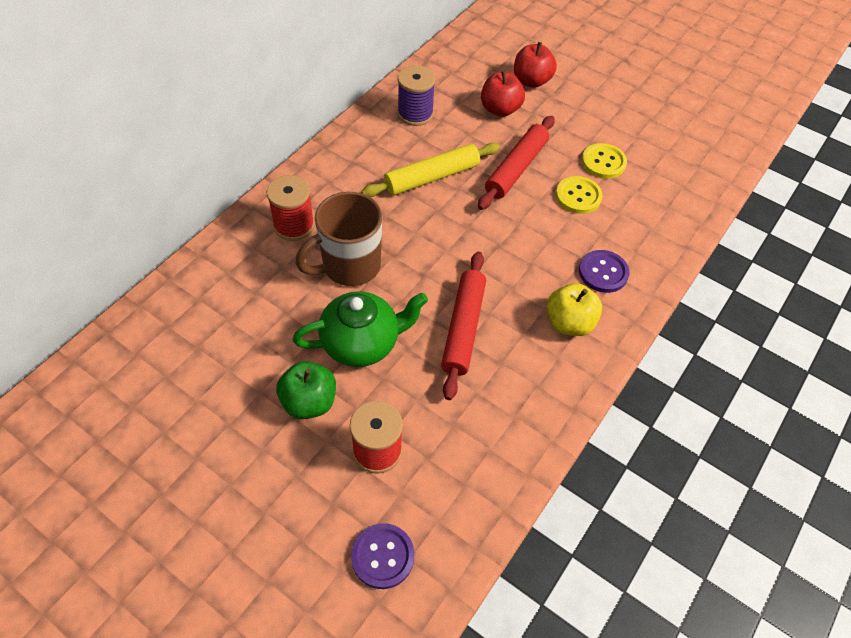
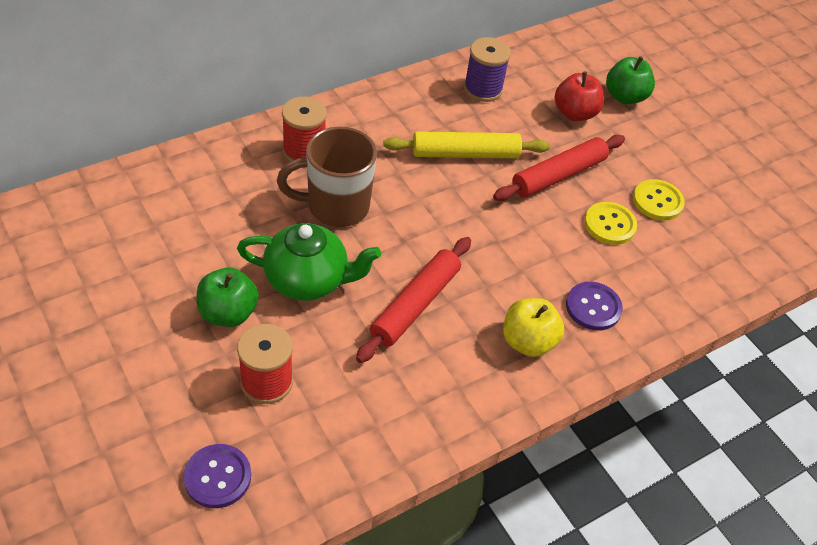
camera: 20 degrees right, 5 degrees down
red apple [514,42,557,88] -> green apple [606,56,655,104]

